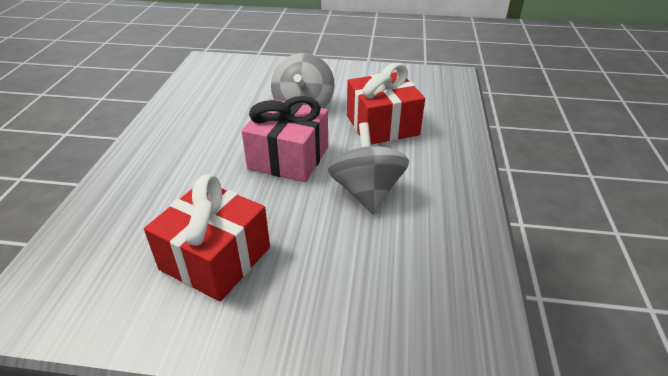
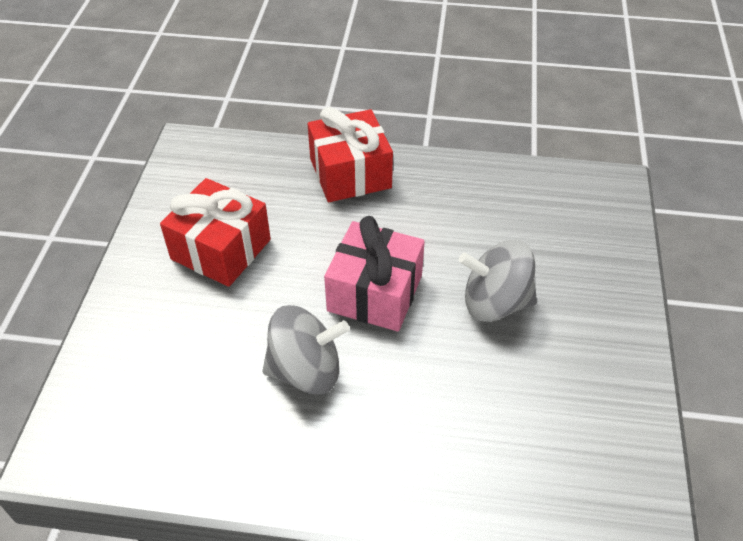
camera: 90 degrees right, 10 degrees up
red gift [347,63,425,144] -> red gift moved to [308,107,393,202]

